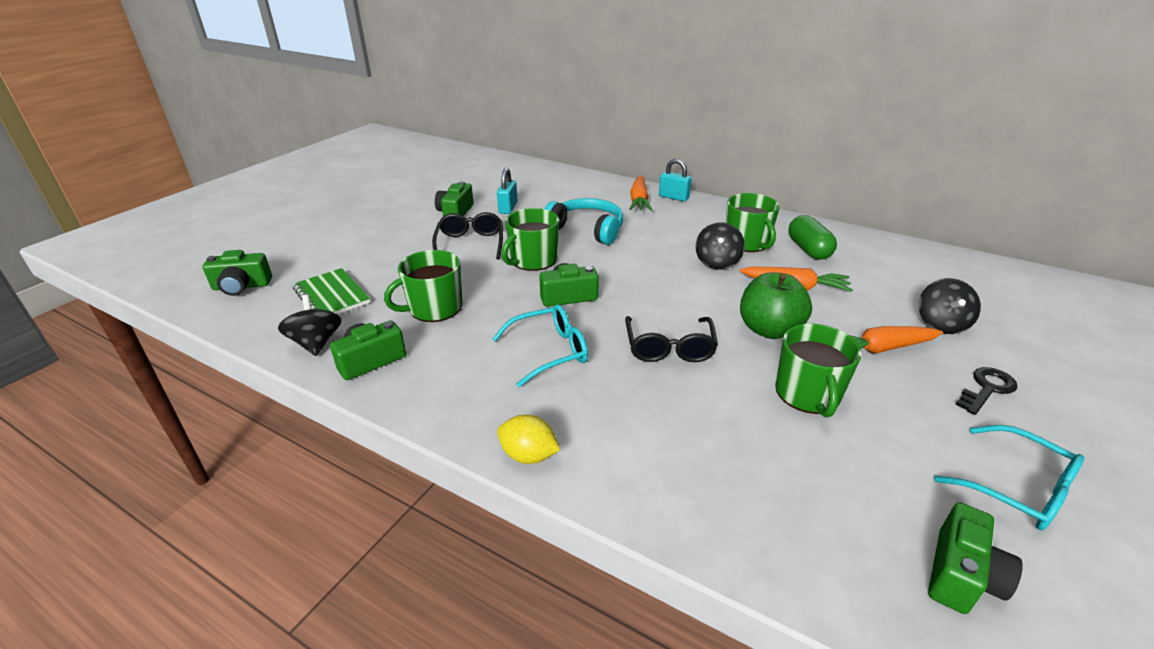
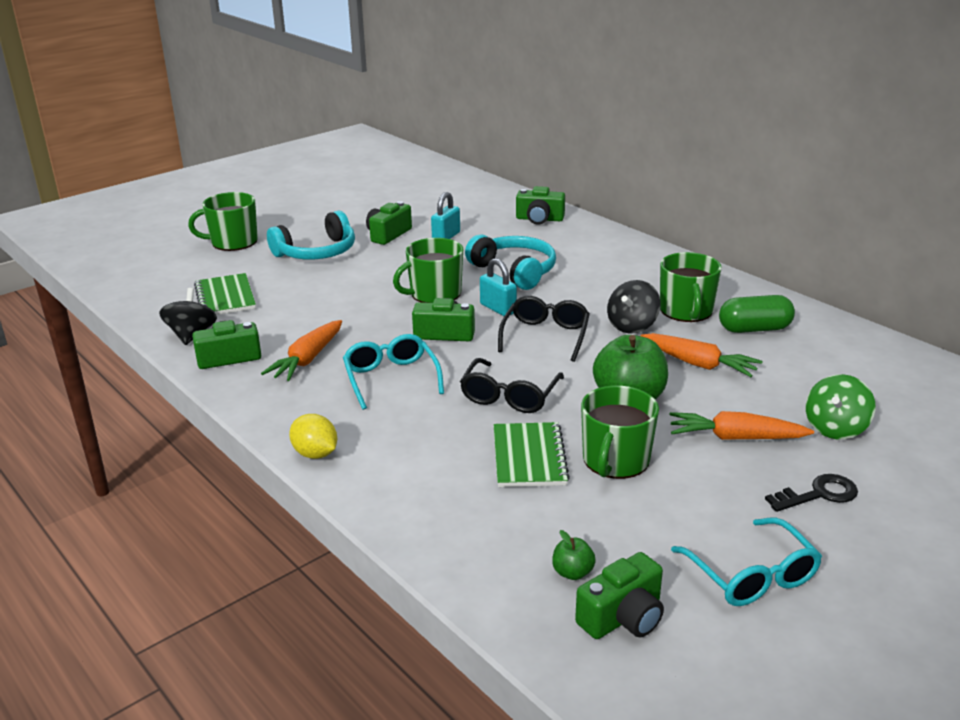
camera: 20 degrees right, 5 degrees down
green camera [203,250,272,296] -> green camera moved to [516,186,565,225]
green mug [384,250,462,322] -> green mug moved to [188,192,258,251]
black glasses [432,212,503,260] -> black glasses moved to [498,296,590,362]
turquoise glasses [493,304,588,387] -> turquoise glasses turned 105 degrees counterclockwise [343,334,444,410]
orange carrot [629,176,652,211] -> orange carrot moved to [261,320,342,381]
turquoise padlock [659,159,692,202] -> turquoise padlock moved to [480,258,517,316]
green capsule [789,215,837,260] -> green capsule turned 75 degrees clockwise [719,295,795,333]
black spinning top [919,278,981,334] -> green spinning top [806,374,876,439]
none -> turquoise headphones [267,211,355,260]
none -> green notebook [494,422,570,487]
none -> green apple [552,530,596,580]

